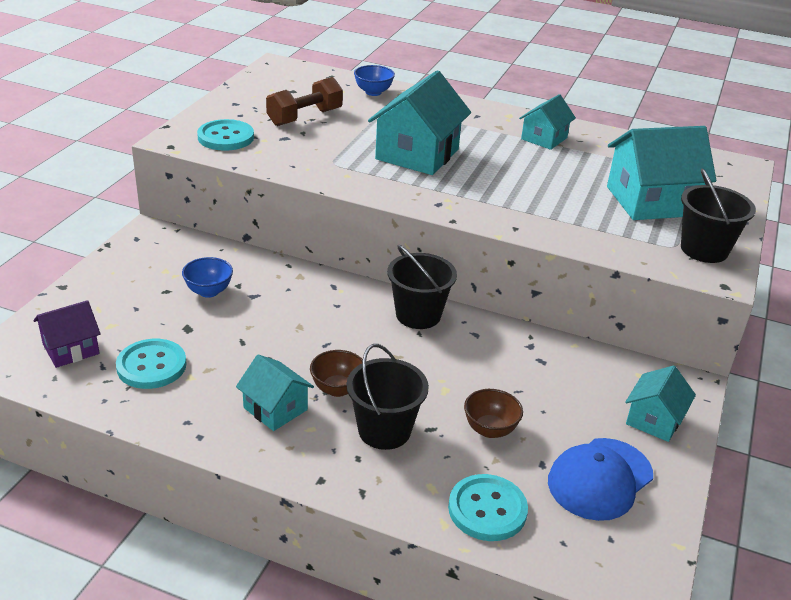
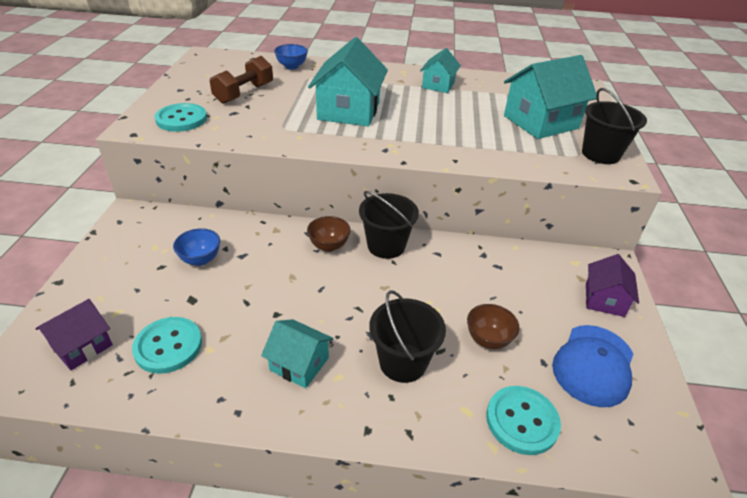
camera: 15 degrees left, 5 degrees up
brown bowl [310,350,363,397] -> brown bowl moved to [307,216,351,252]
turquoise house [625,365,696,442] -> purple house [586,254,639,317]

